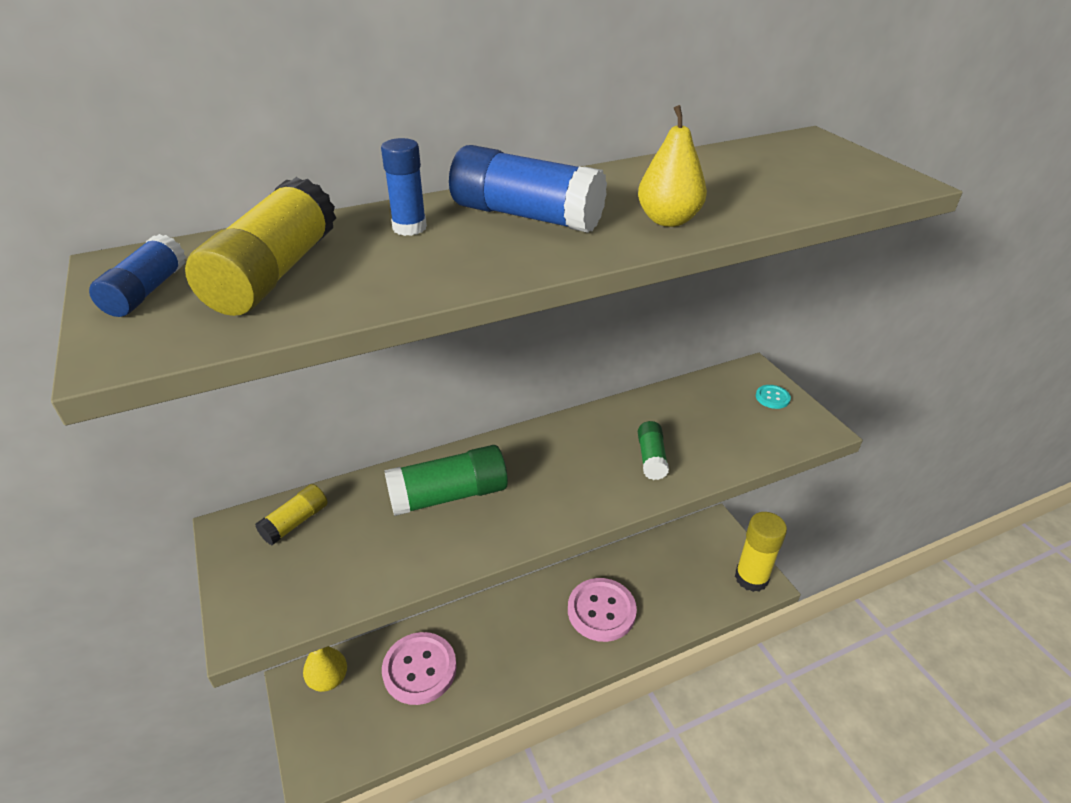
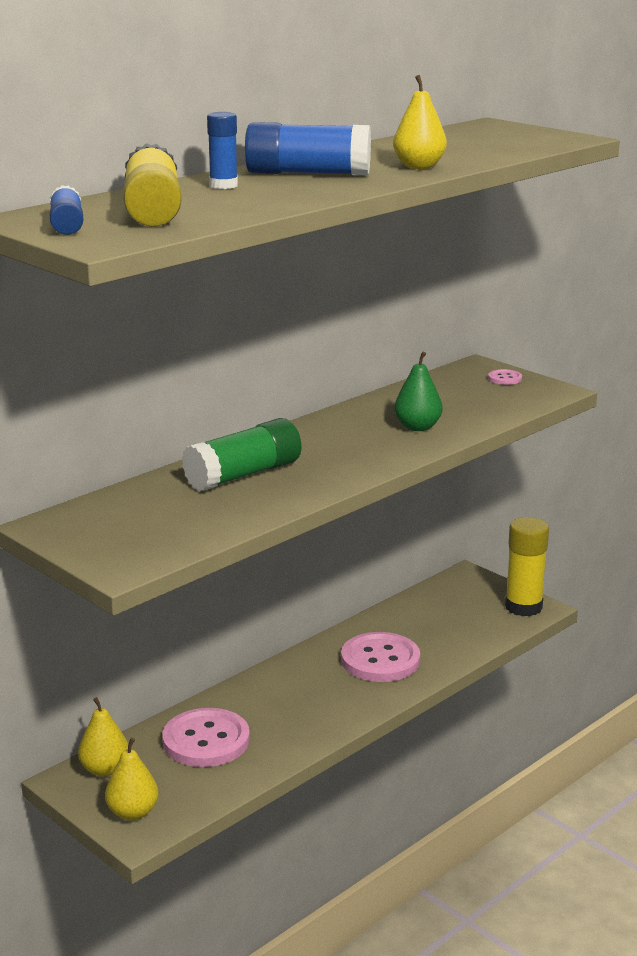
camera: 20 degrees left, 15 degrees down
yellow glue stick [255,484,328,545] -> none
green glue stick [638,421,669,480] -> green pear [394,352,442,431]
turquoise button [756,385,791,409] -> pink button [488,369,522,385]
none -> yellow pear [105,738,159,820]

